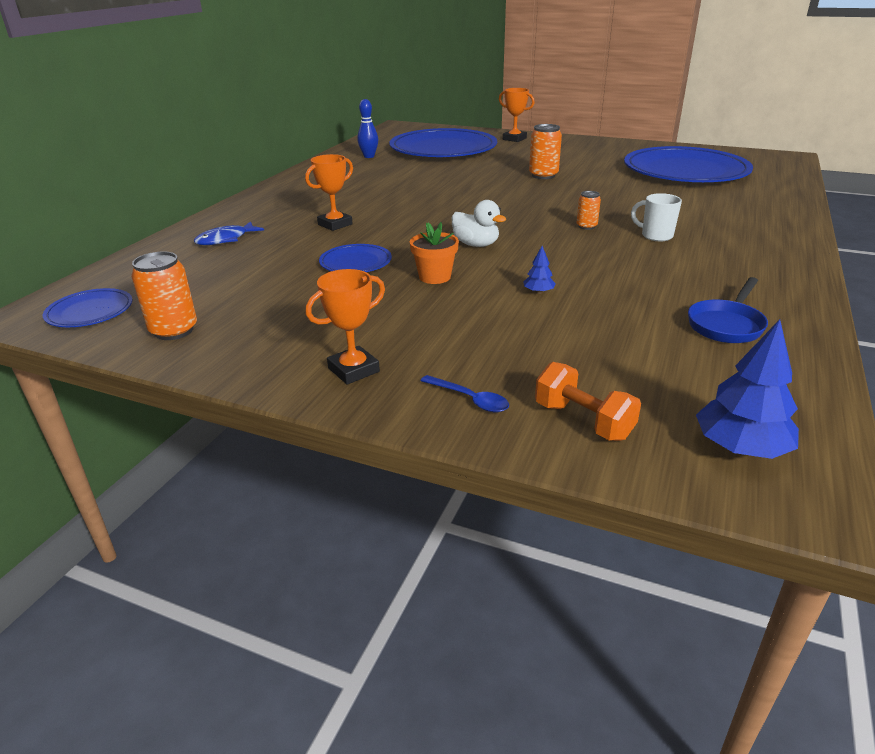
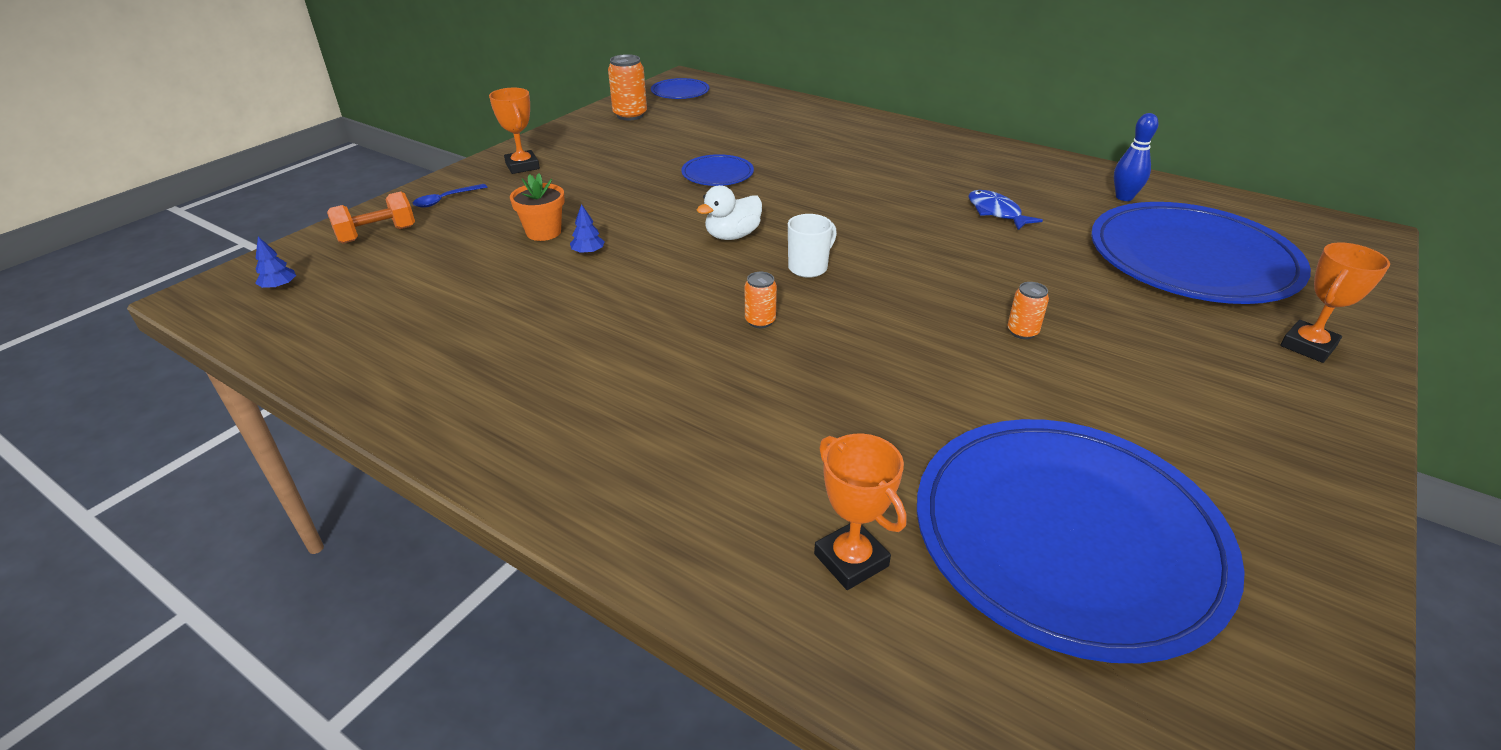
camera: 100 degrees right, 5 degrees up
blue fish [194,221,264,245] -> blue fish moved to [968,190,1043,230]
orange trophy [305,154,353,231] -> orange trophy moved to [814,434,907,590]
orange flower pot [410,222,459,284] -> orange flower pot moved to [510,173,565,241]
orange can [529,124,562,179] -> orange can [1007,282,1049,339], size x0.59
white mug [631,193,682,241] -> white mug moved to [788,214,837,278]
blue pan [688,277,768,343] -> none
blue tree [696,319,799,459] -> blue tree [255,237,296,289], size x0.50

